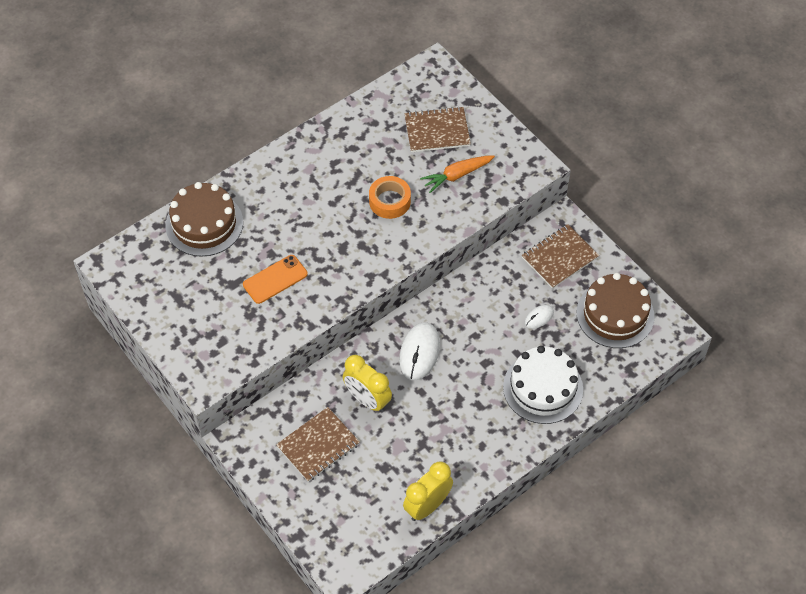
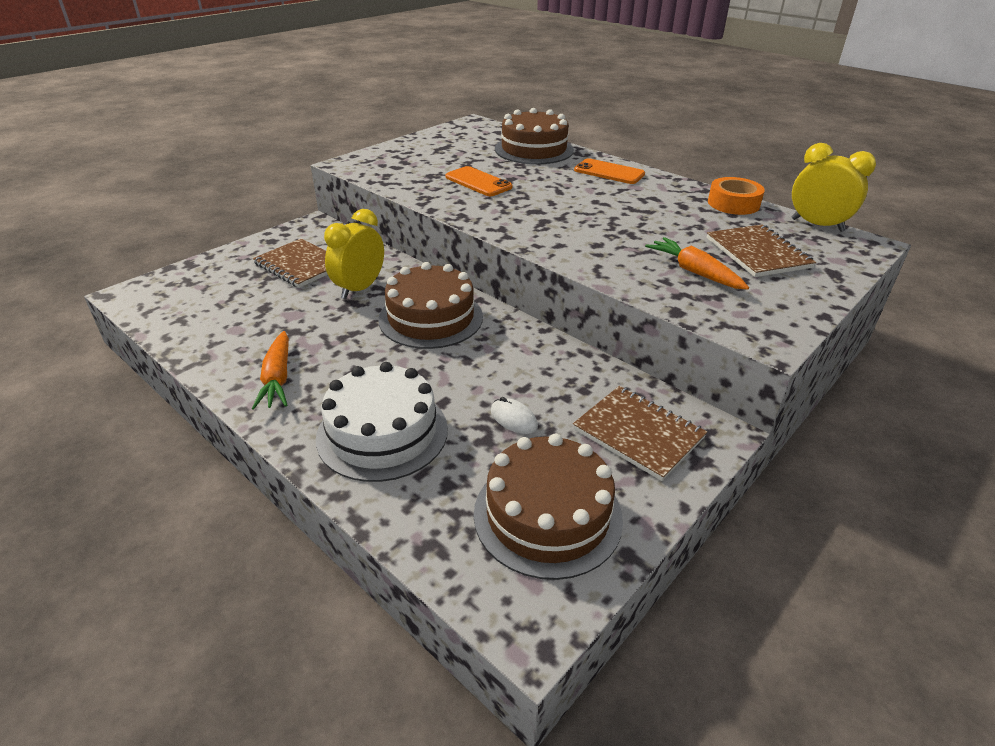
camera: 80 degrees right, 20 degrees down
orange tape [369,176,411,219] -> orange tape moved to [708,177,765,215]
white mouse [399,322,440,380] -> brown cake [378,262,483,349]
yellow clock [403,461,453,521] -> yellow clock moved to [792,143,876,232]
none -> orange carrot [252,331,289,410]
none -> orange phone [574,158,645,184]

